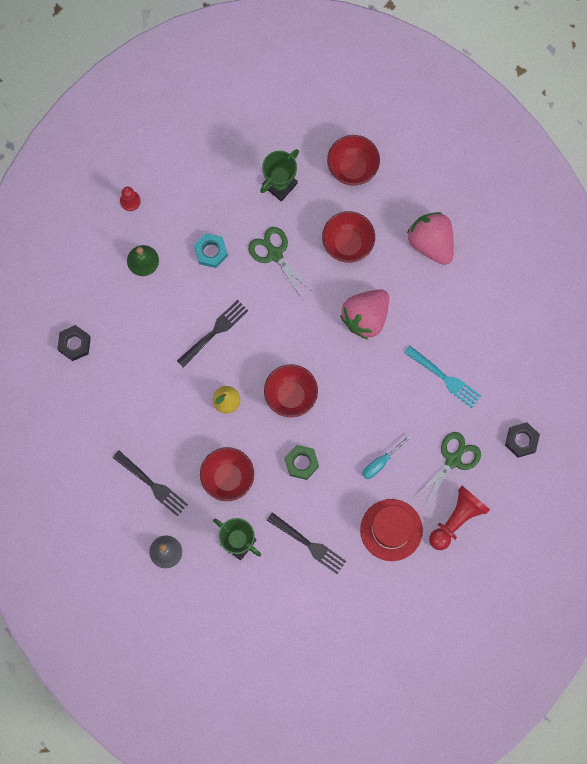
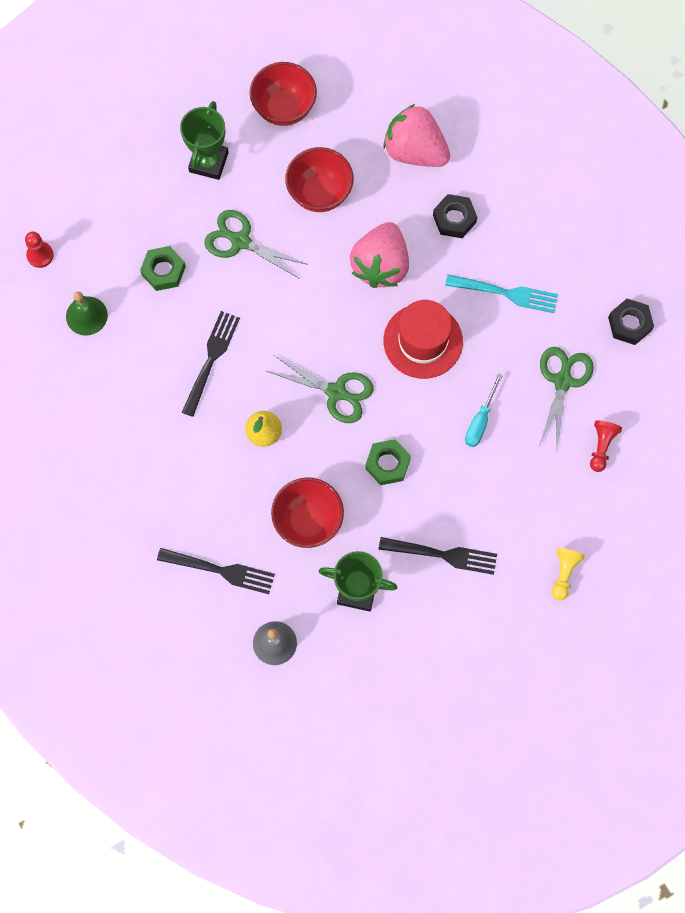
camera: 25 degrees left, 5 degrees down
black nut [57,325,91,361] -> black nut moved to [433,194,477,238]
turquoise nut [194,233,228,268] -> green nut [140,246,186,291]
red bowl [264,364,318,417] -> green scissors [266,355,373,423]
red hat [360,499,423,561] -> red hat moved to [383,300,463,379]
red pawn [429,486,490,550] -> red pawn [590,420,622,472], size x0.58
none -> yellow pawn [552,548,585,600]

